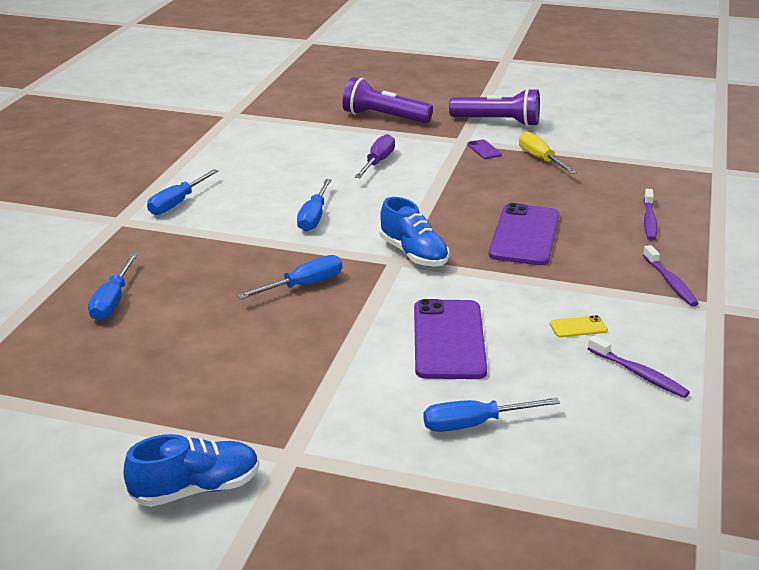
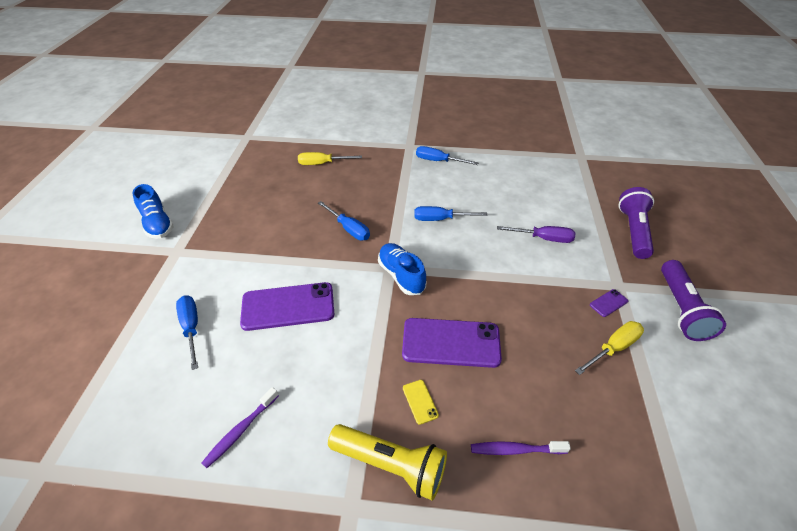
camera: 80 degrees right, 15 degrees up
blue screwdriver [88,253,138,321] -> yellow screwdriver [298,152,362,165]
blue shoe [380,197,449,267] -> blue shoe turned 105 degrees clockwise [378,243,427,295]
yellow phone [550,315,608,337] -> yellow phone moved to [403,380,439,425]
purple toothbrush [643,245,699,306] -> yellow flashlight [328,424,447,501]

